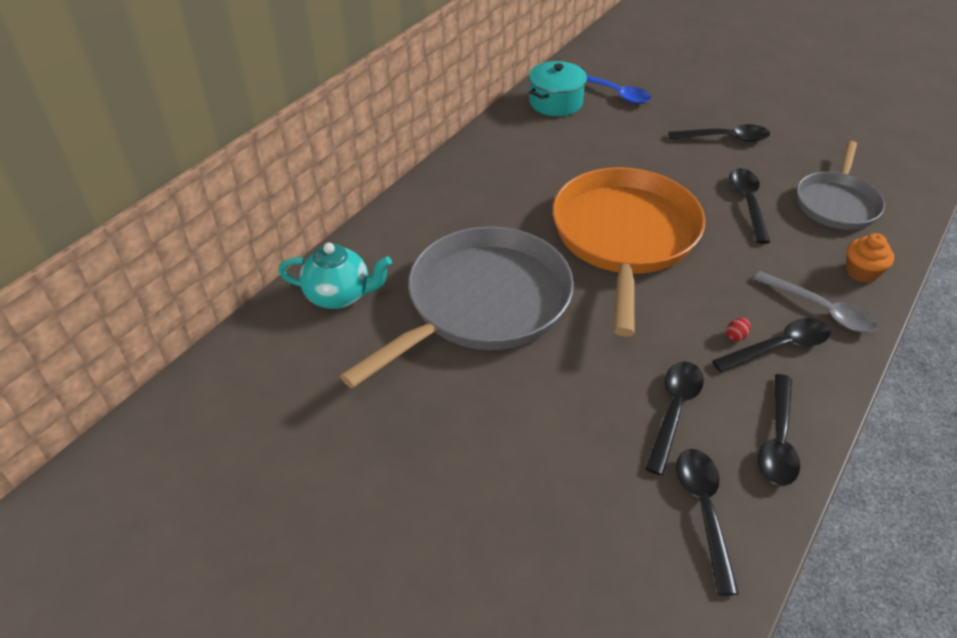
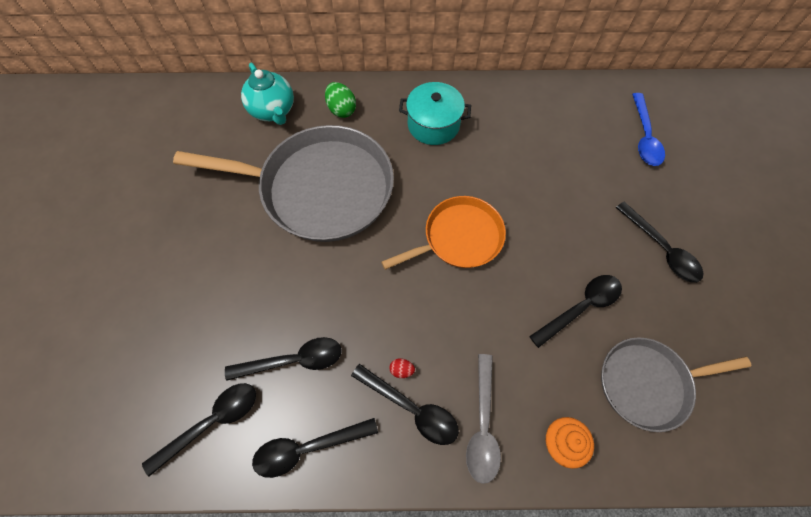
camera: 55 degrees right, 20 degrees up
turquoise pot [529,61,587,116] -> turquoise pot moved to [399,82,471,145]
orange pan [552,167,705,337] -> orange pan [381,196,506,270], size x0.58
none -> green egg [325,82,356,118]

